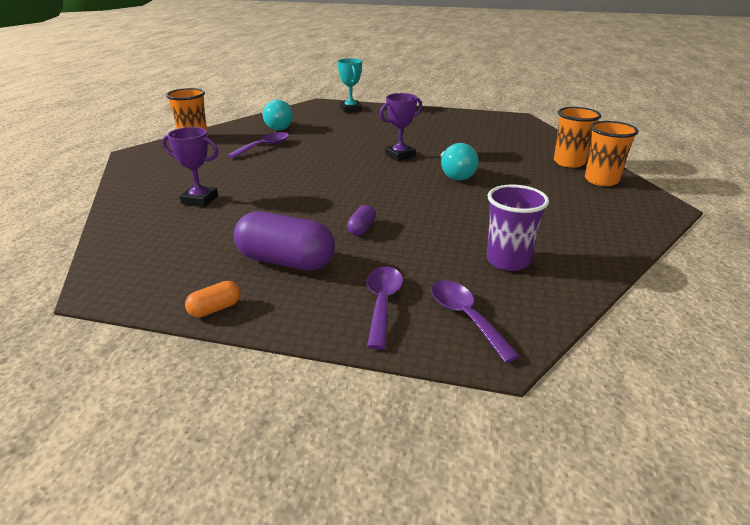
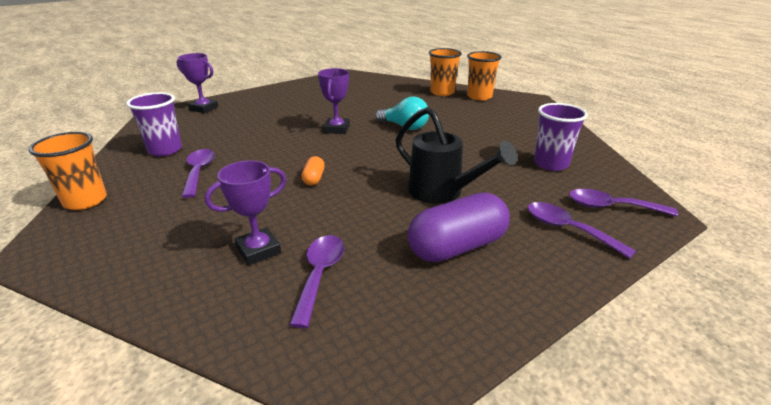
camera: 50 degrees left, 0 degrees up
orange capsule [185,281,241,317] -> orange capsule moved to [301,156,325,186]
turquoise light bulb [262,100,293,130] -> purple cup [126,92,182,156]
turquoise trophy [337,58,362,113] -> purple trophy [177,53,218,113]
purple capsule [347,205,376,236] -> black watering can [395,107,517,204]
none -> purple spoon [289,235,345,328]

